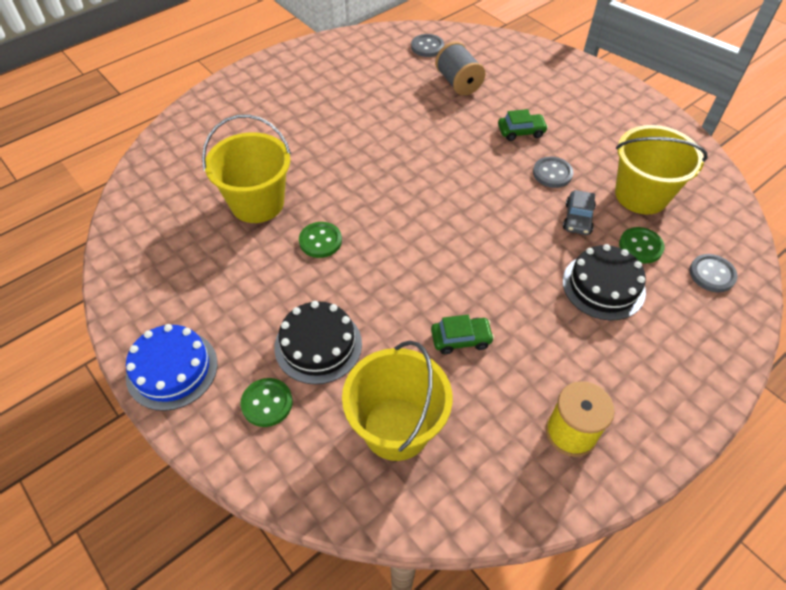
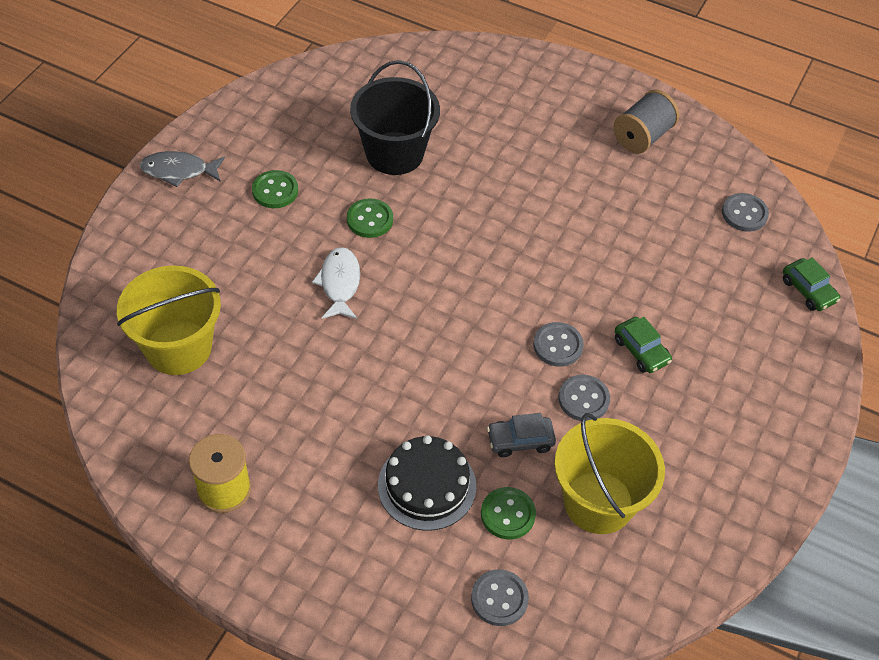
camera: 65 degrees right, 0 degrees up
blue cake [126,324,218,411] -> grey fish [140,151,225,187]
yellow bucket [202,114,291,223] -> black bucket [350,60,440,175]
green button [241,378,293,427] -> green button moved to [252,170,298,208]
black cake [274,301,362,384] -> none
green car [431,315,494,354] -> green car moved to [783,258,840,311]
grey spool [435,42,485,95] -> grey spool moved to [613,89,679,154]
none -> white fish [312,247,360,319]
none -> grey button [533,322,584,367]

